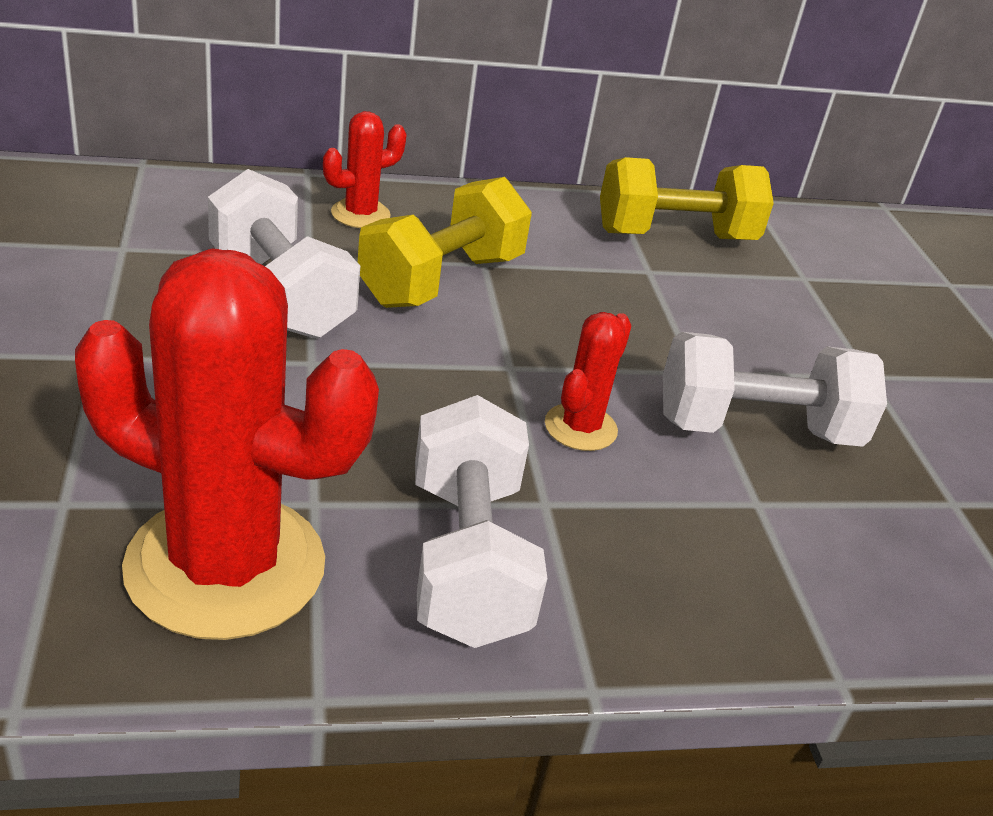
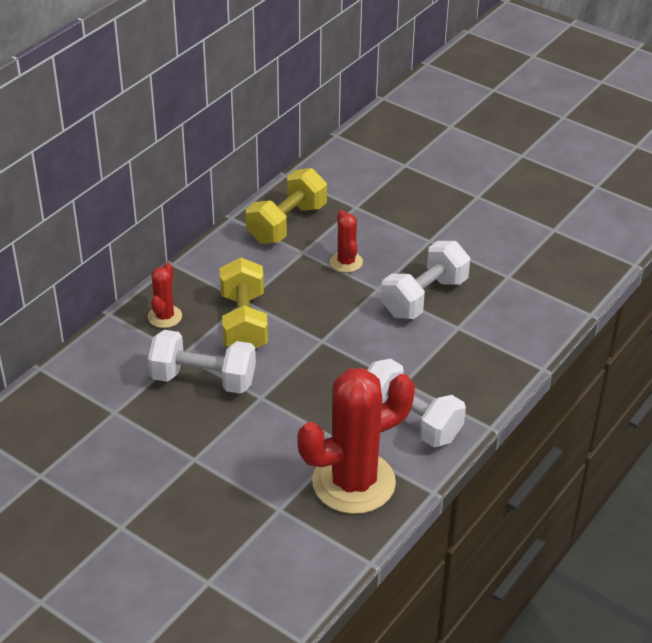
camera: 40 degrees left, 5 degrees up
red cactus [545,312,632,451] -> red cactus moved to [330,210,363,273]

